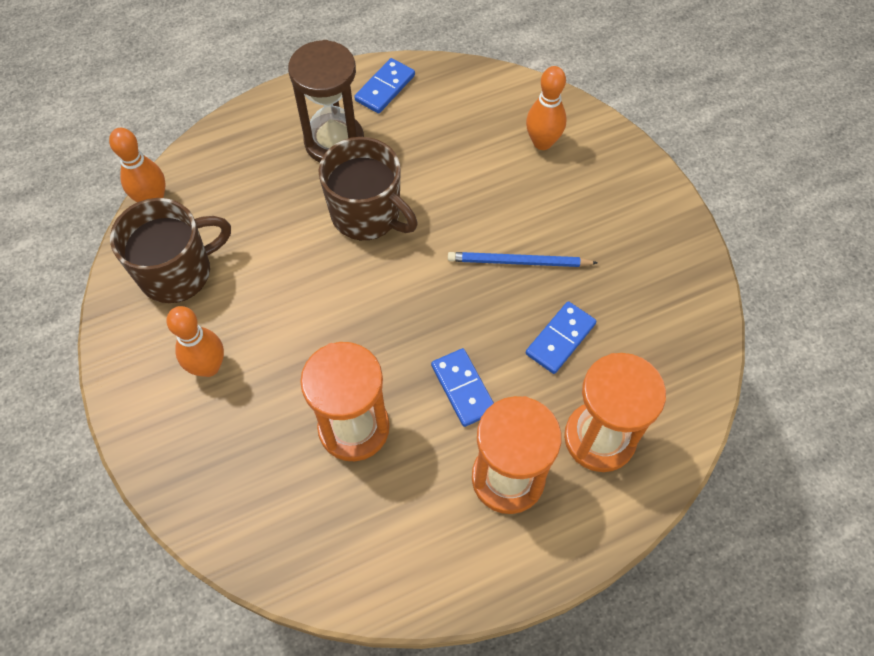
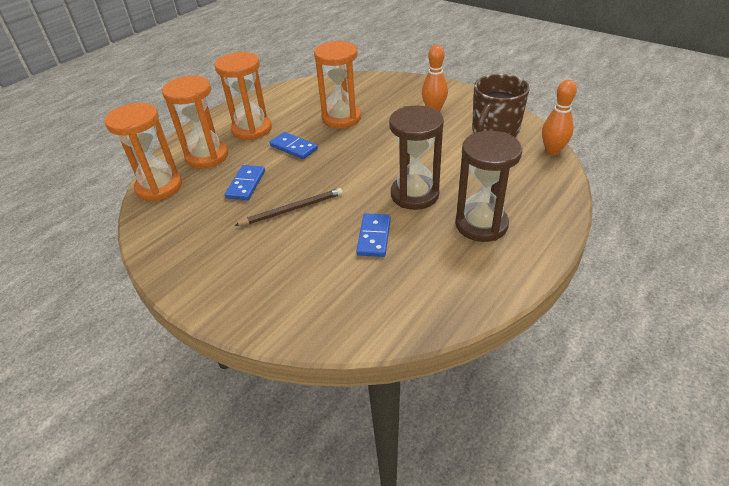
camera: 155 degrees right, 20 degrees down
brown mug [318,137,418,240] -> brown hourglass [389,105,444,210]
blue domino [354,58,415,113] -> blue domino moved to [356,213,391,257]
blue pencil [448,252,598,267] -> brown pencil [234,188,343,226]
orange bowling pin [526,66,567,150] -> none
none -> orange hourglass [105,103,182,201]

